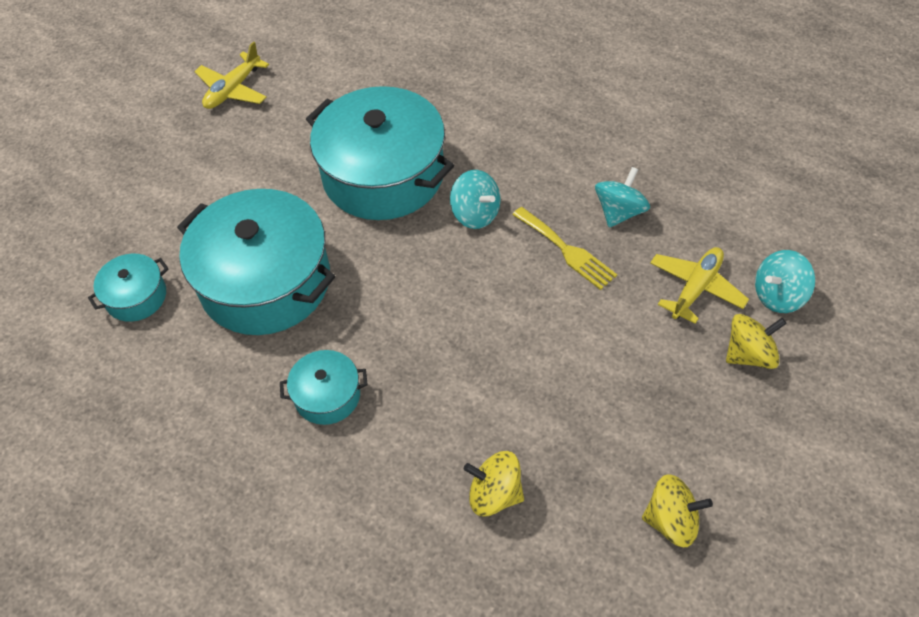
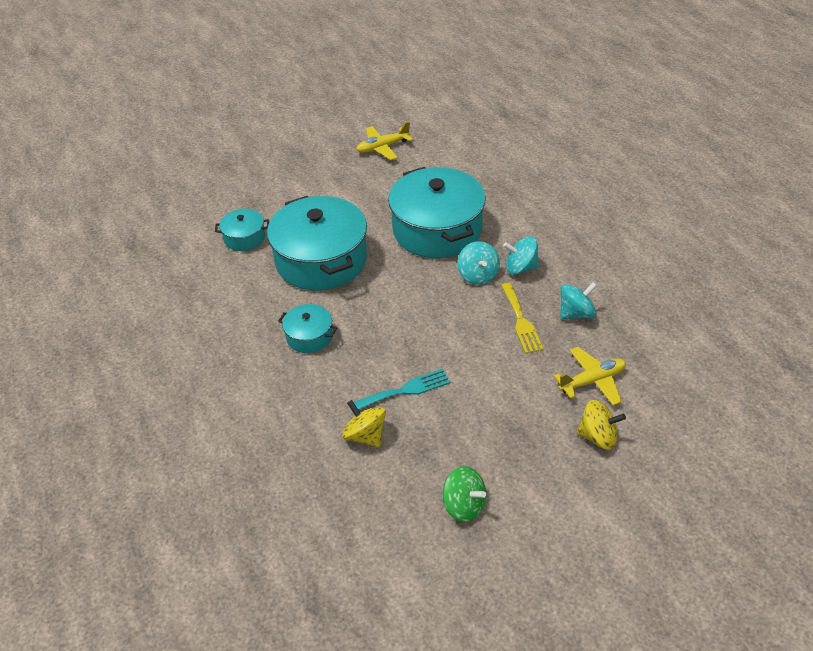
camera: 30 degrees right, 10 degrees down
yellow spinning top [642,474,713,547] -> green spinning top [443,467,486,522]
turquoise spinning top [755,250,815,313] -> turquoise spinning top moved to [503,236,540,275]
none -> turquoise fork [353,369,451,410]

